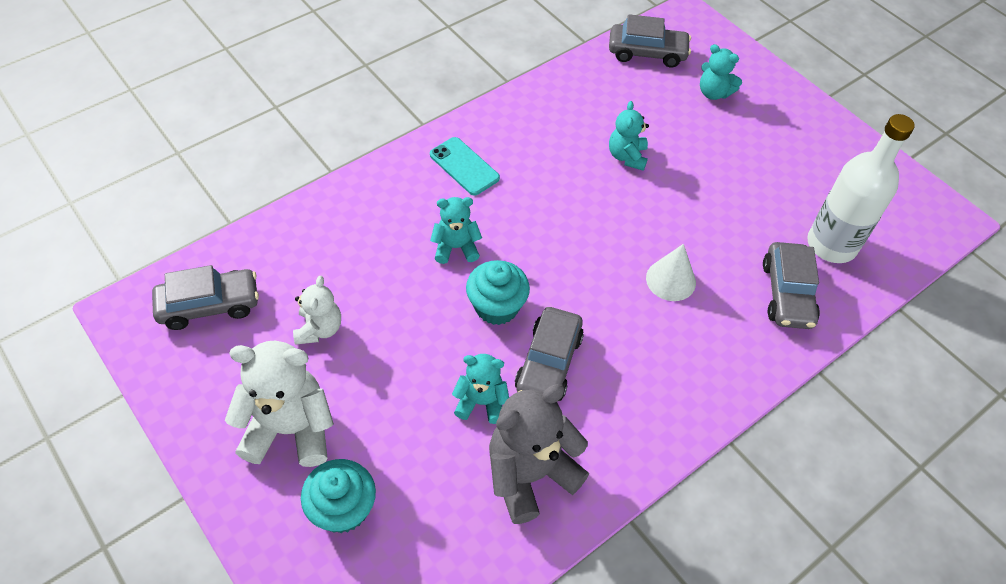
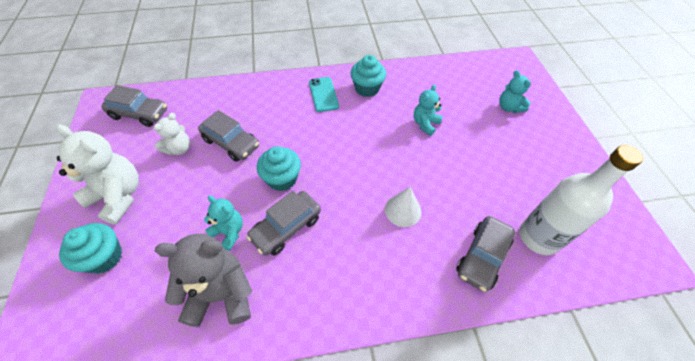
camera: 30 degrees right, 0 degrees up
turquoise teddy bear [430,197,482,264] -> none
grey car [609,14,691,68] -> grey car moved to [198,110,259,162]
none -> turquoise cupcake [350,55,386,97]

